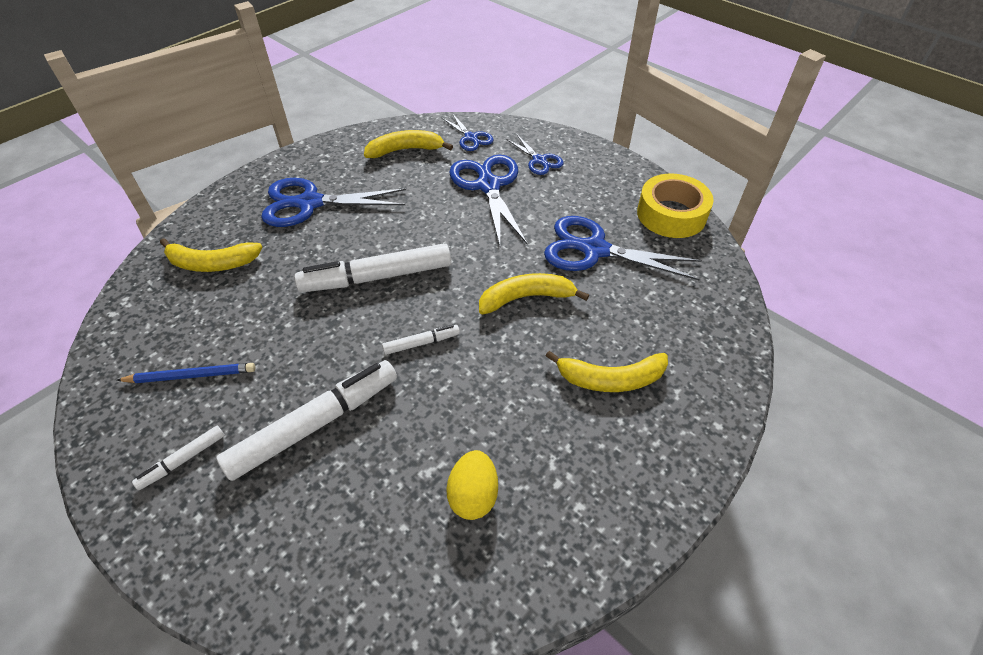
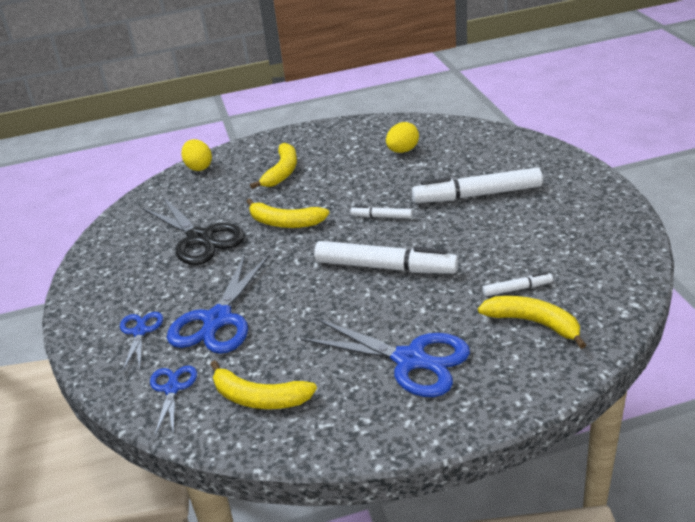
camera: 145 degrees left, 15 degrees down
blue pencil [116,363,255,383] -> none
white marker [132,425,225,490] -> white marker moved to [482,272,553,296]
blue scissors [544,216,702,280] -> black scissors [142,197,245,265]
yellow banana [546,350,668,392] -> yellow banana turned 75 degrees clockwise [250,143,297,189]
yellow tape [637,174,714,238] -> none
none -> yellow egg [181,139,212,171]

